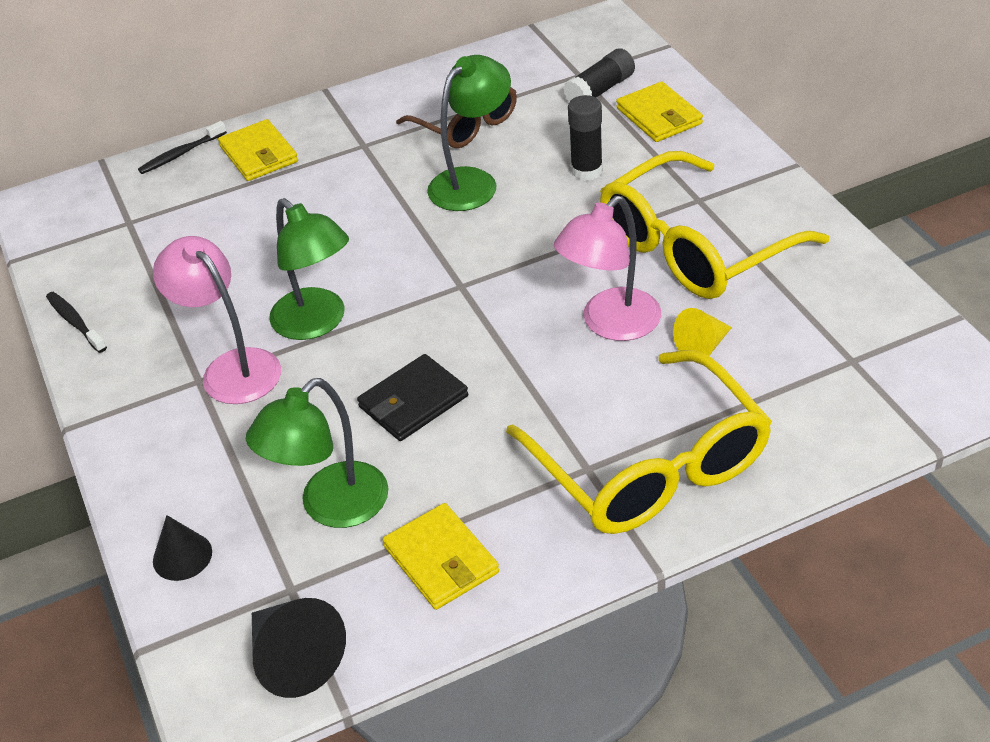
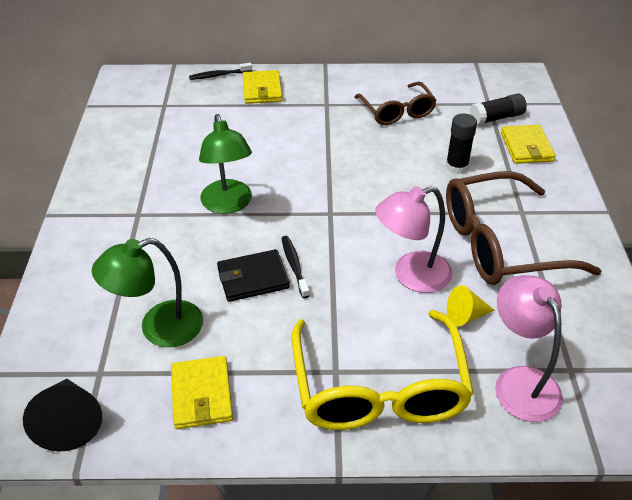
camera: 20 degrees right, 0 degrees up
black toothbrush [46,292,107,353] -> black toothbrush moved to [282,236,310,298]
pink lamp [153,236,281,404] -> pink lamp moved to [495,275,563,422]
black cone [153,515,212,581] -> none
green lamp [427,55,511,211] -> none
yellow glasses [600,151,829,299] -> brown glasses [446,171,601,285]

